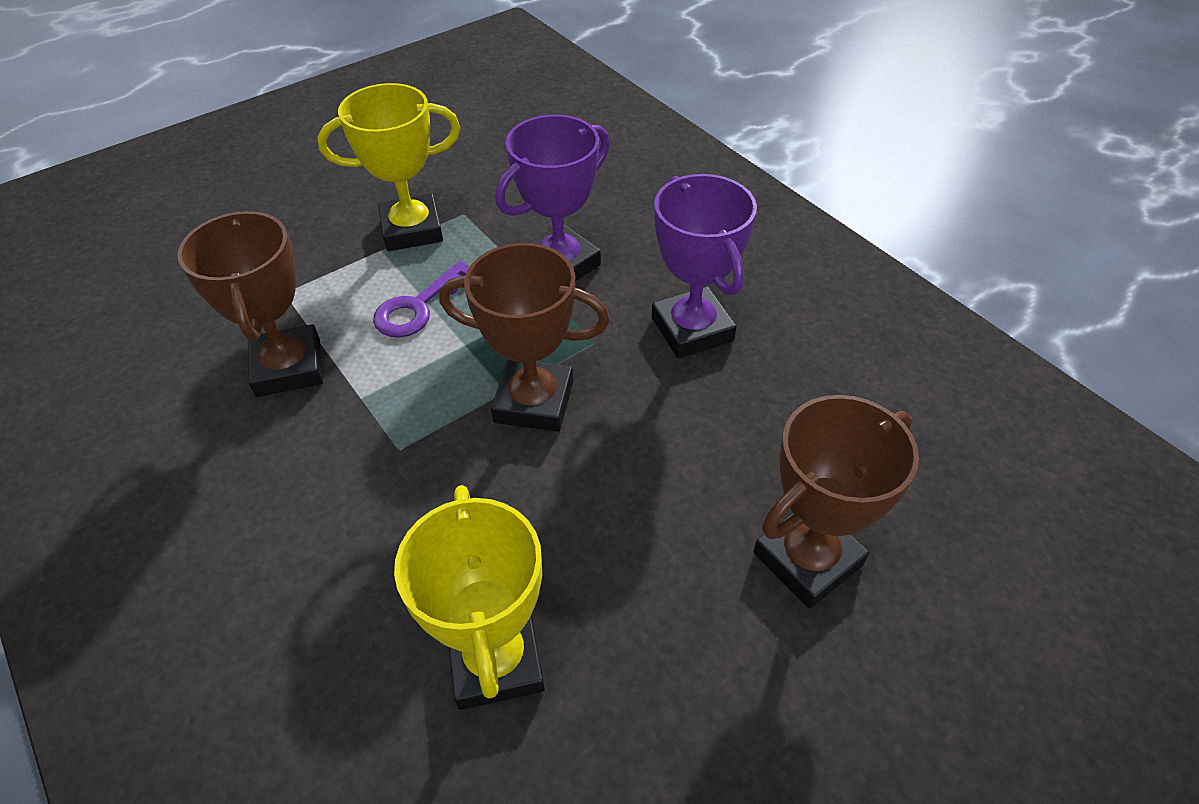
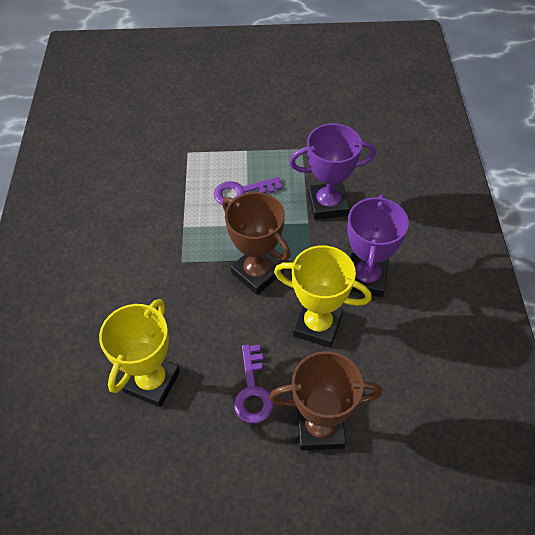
camera: 35 degrees right, 5 degrees up
brown trophy [177,211,323,397] -> none
yellow trophy [317,83,460,251] -> yellow trophy moved to [274,245,372,348]
none -> purple key [234,344,274,423]

